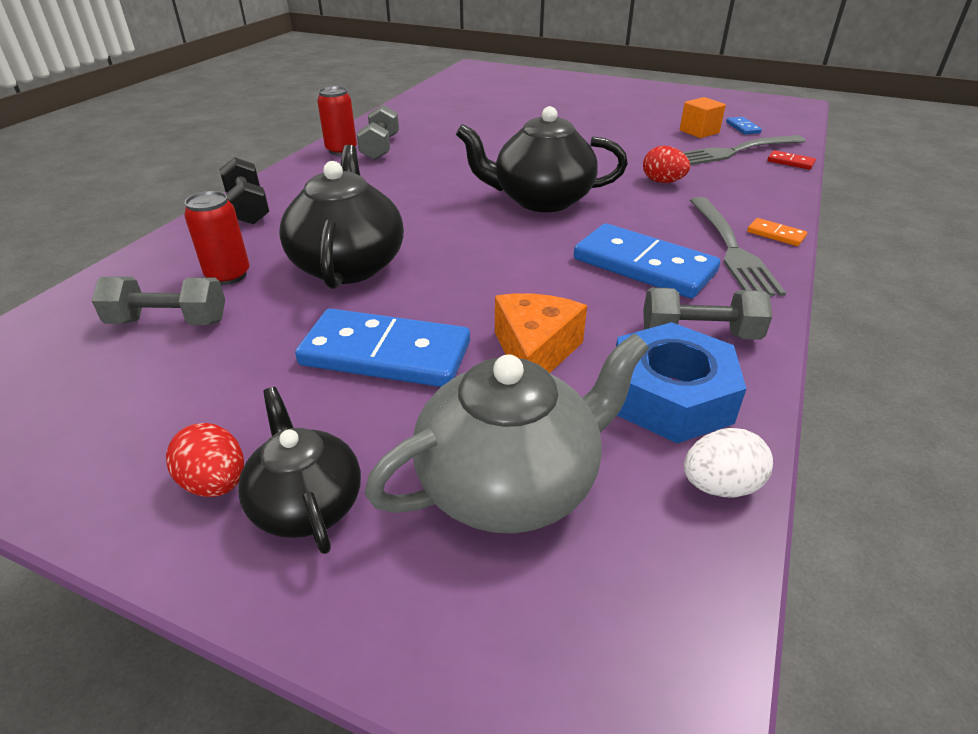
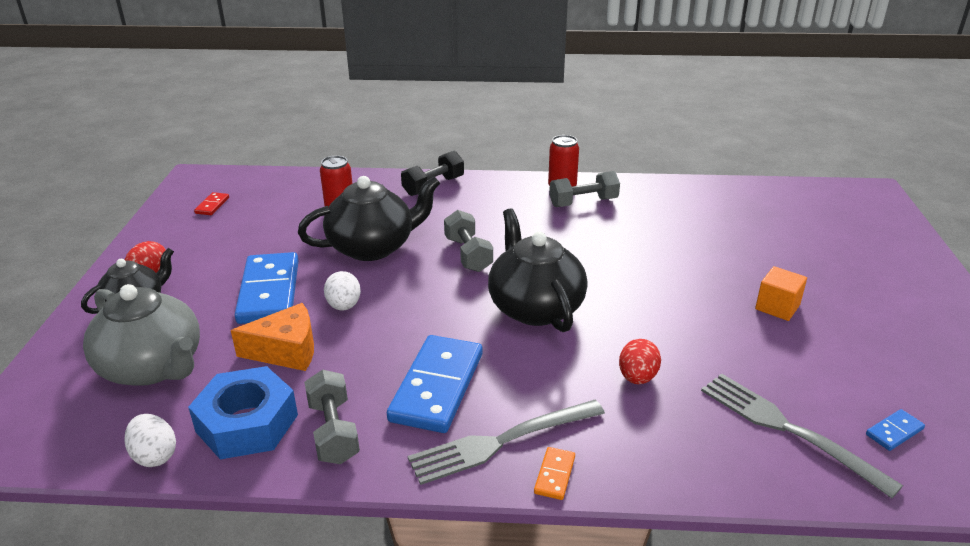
camera: 70 degrees right, 5 degrees down
grey dumbbell [92,276,225,325] -> grey dumbbell moved to [444,210,493,272]
orange cube [680,97,726,138] -> orange cube moved to [755,266,807,321]
red domino [767,150,816,170] -> red domino moved to [194,192,229,215]
none -> white egg [324,271,361,310]

